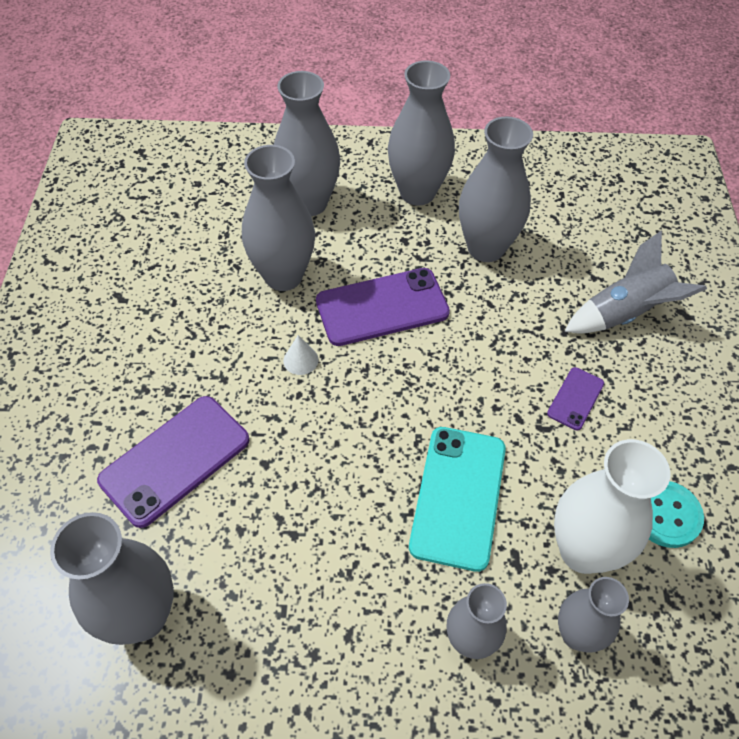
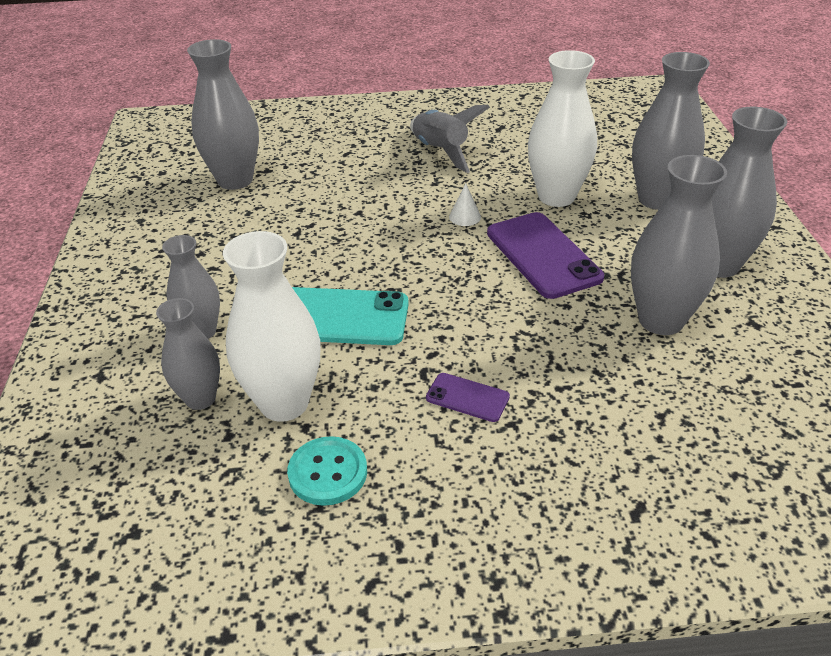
camera: 85 degrees right, 15 degrees down
purple phone [97,396,249,528] -> none
grey vase [242,145,315,291] -> white vase [528,50,597,207]
grey rocket [565,230,707,333] -> grey rocket moved to [410,105,490,173]

